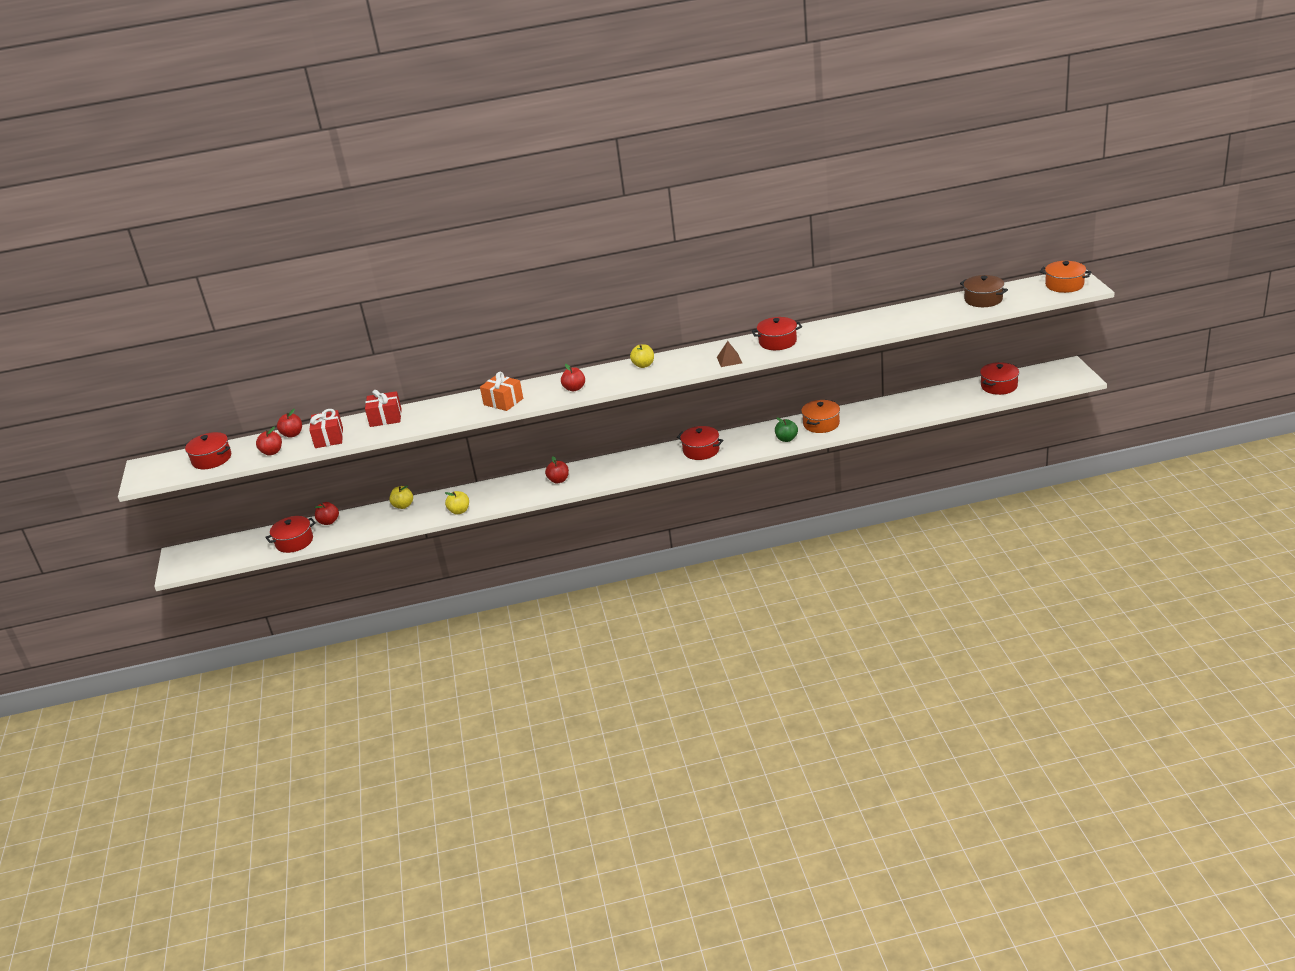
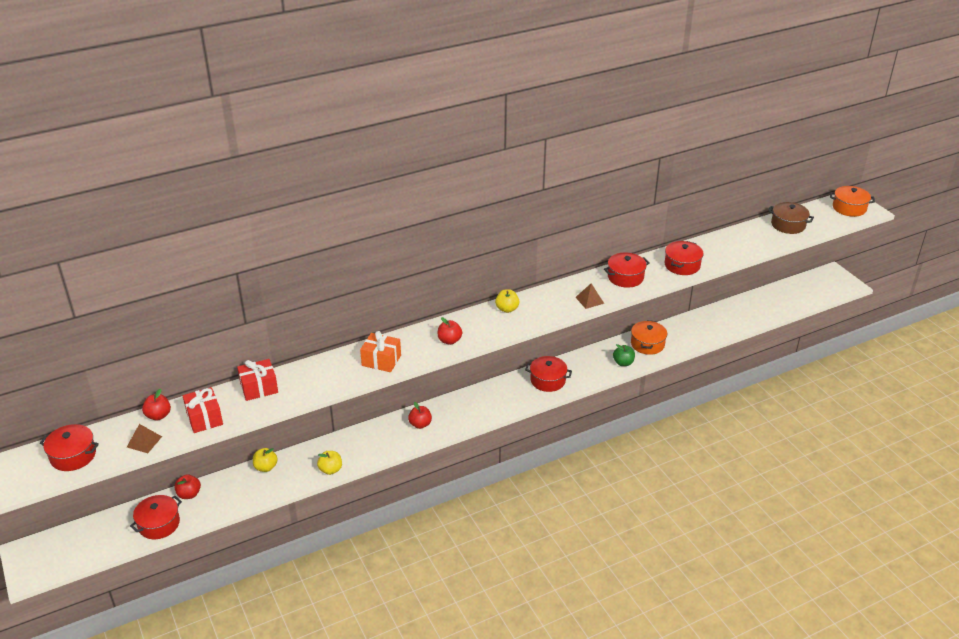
camera: 20 degrees left, 5 degrees up
red apple [256,426,282,456] -> brown pyramid [127,424,162,453]
red pot [980,362,1019,395] -> red pot moved to [665,241,704,275]

